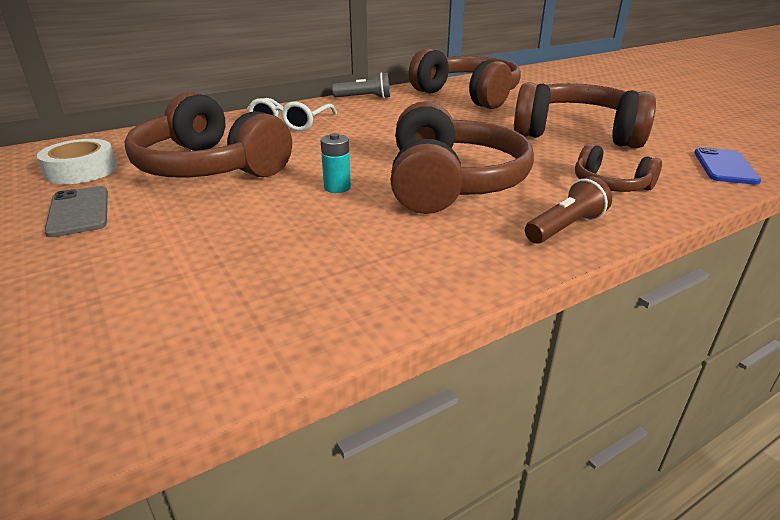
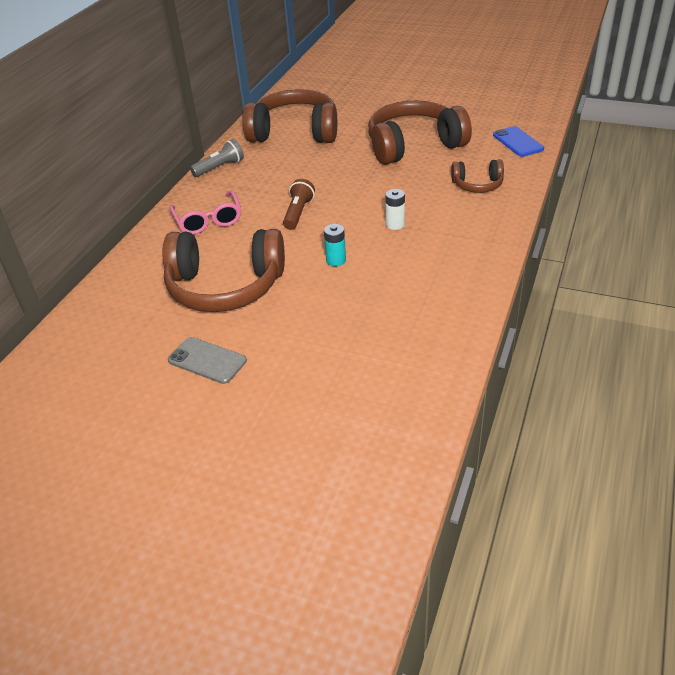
camera: 35 degrees left, 10 degrees up
white tape [37,139,117,184] -> none
white glasses [247,98,337,131] -> pink glasses [169,190,241,234]
brown headphones [390,101,534,214] -> white battery [385,189,405,230]
brown flashlight [525,176,612,244] -> brown flashlight moved to [283,179,315,230]

